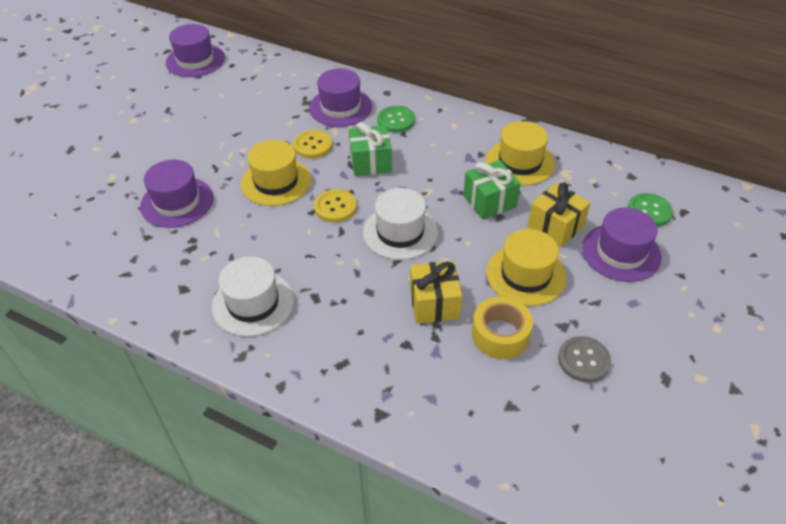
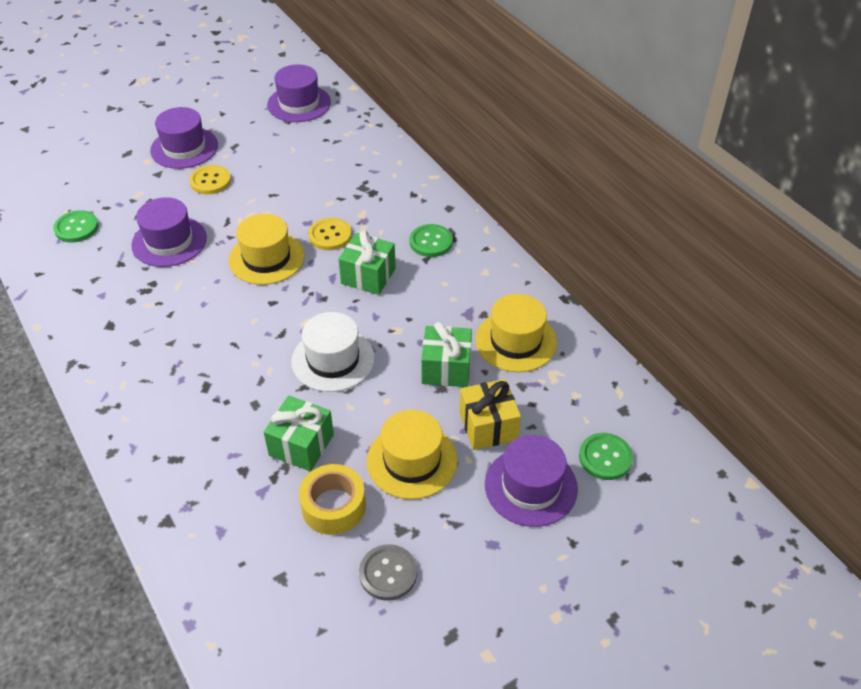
camera: 30 degrees right, 0 degrees up
white hat [212,257,294,337] -> none
purple hat [309,69,372,127] -> purple hat moved to [150,107,218,169]
yellow button [314,189,357,222] -> yellow button moved to [189,165,231,194]
yellow gift [410,261,462,324] -> green gift [264,396,334,472]
none -> green button [53,210,98,242]

